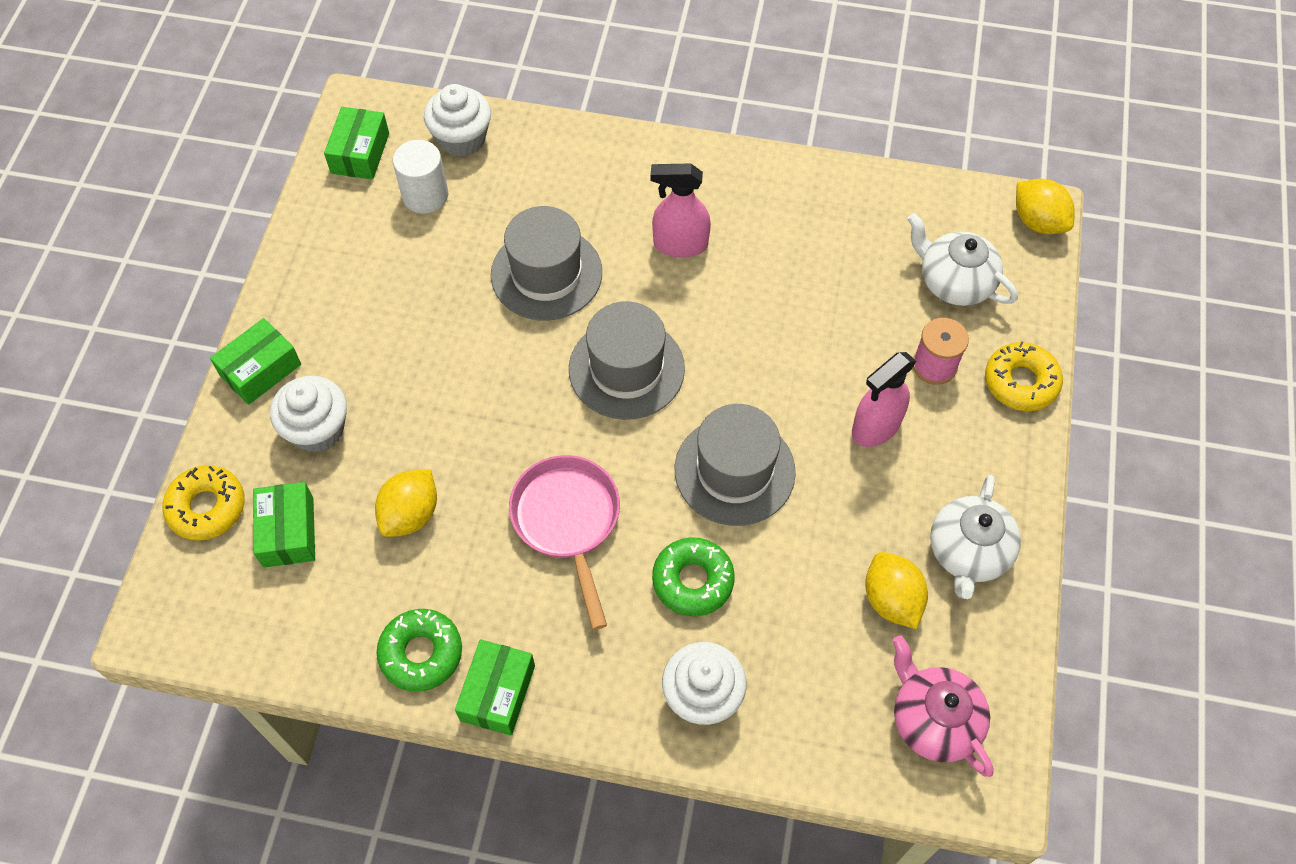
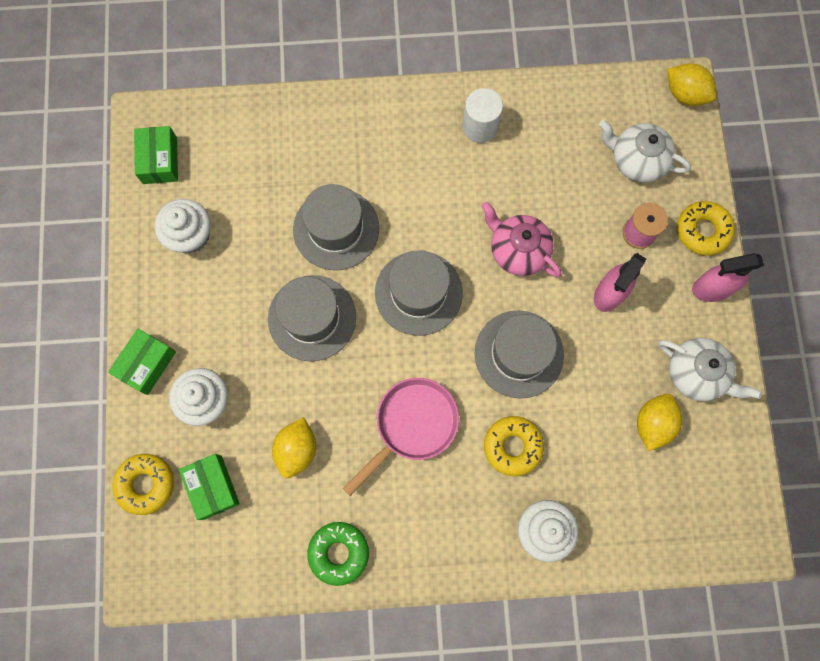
camera: 15 degrees left, 15 degrees up
white cylinder [393,140,448,214] -> white cylinder moved to [462,88,503,143]
white cupcake [424,84,491,157] -> white cupcake moved to [155,199,211,254]
green box [455,639,535,736] -> none
pink pan [509,455,620,630] -> pink pan turned 75 degrees clockwise [342,378,459,496]
pink spray bottle [650,164,711,258] -> pink spray bottle moved to [692,253,764,302]
green donut [652,537,735,616] -> yellow donut [484,416,544,476]
yellow lemon [865,552,928,629] -> yellow lemon turned 60 degrees clockwise [637,394,682,451]
pink teapot [893,636,994,777] -> pink teapot moved to [481,201,562,277]
white teapot [930,475,1021,599] -> white teapot turned 60 degrees counterclockwise [658,338,762,401]
none -> grey hat [268,275,356,361]

